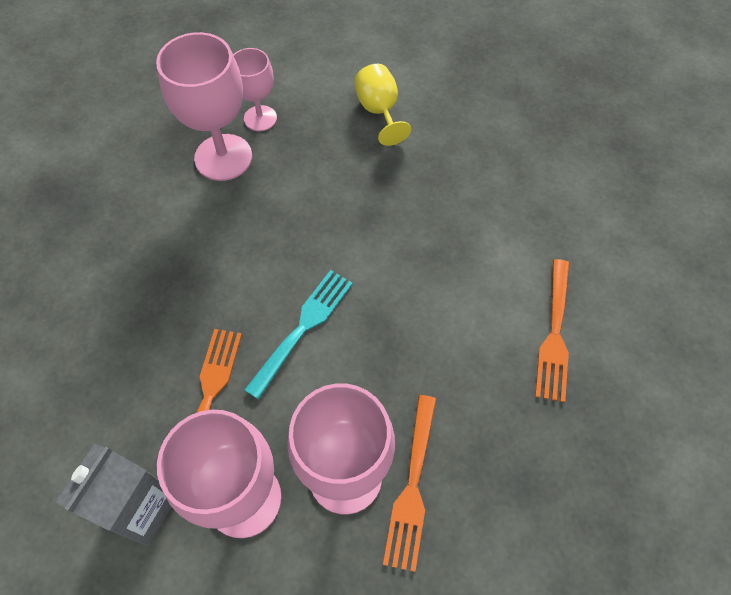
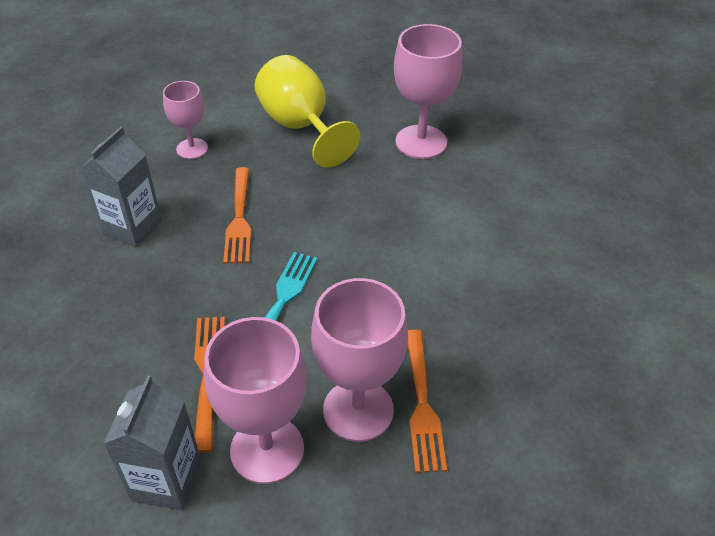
camera: 15 degrees left, 15 degrees down
pink goblet [156,32,252,181] -> pink goblet moved to [394,24,463,159]
yellow goblet [354,64,411,146] -> yellow goblet [254,55,360,168], size x1.68
orange fork [535,259,569,403] -> orange fork moved to [223,167,251,264]
none -> grey carton [81,127,162,247]

